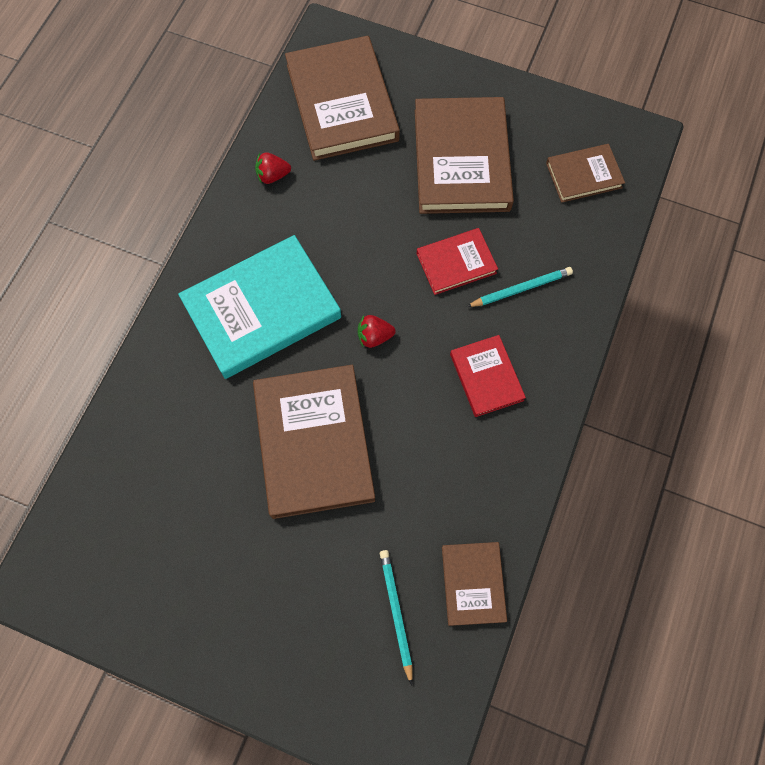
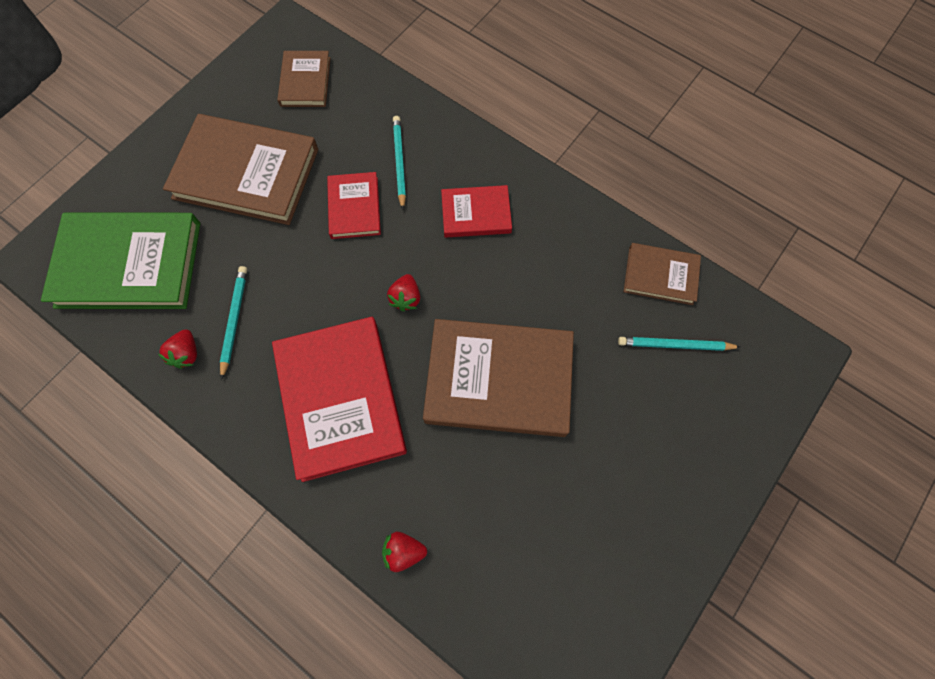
camera: 75 degrees left, 0 degrees up
turquoise book [178,235,341,379] -> red book [272,317,407,482]
brown book [285,36,400,161] -> green book [41,213,200,309]
none -> turquoise pencil [220,266,247,380]
none -> red strawberry [382,532,427,572]

